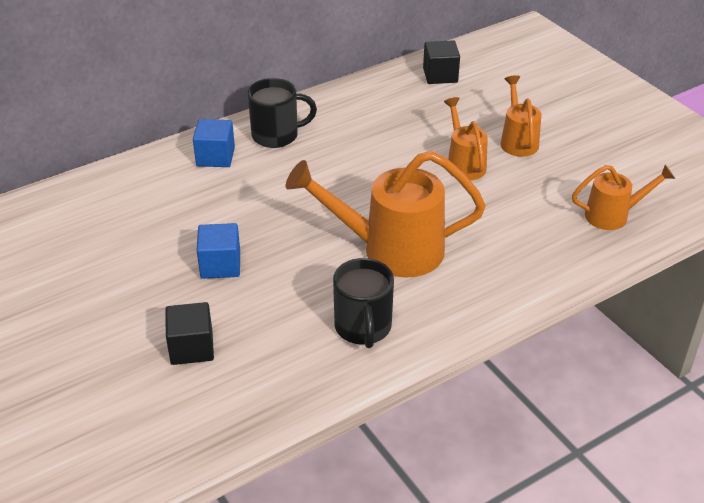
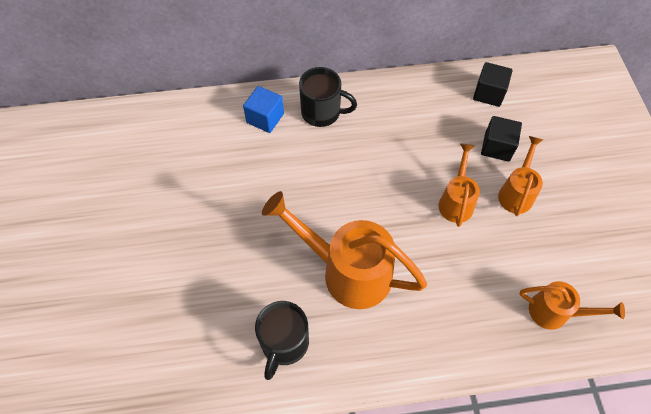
camera: 25 degrees right, 20 degrees up
black cube [165,302,214,365] -> black cube moved to [481,116,522,162]
blue cube [197,223,240,279] -> none

